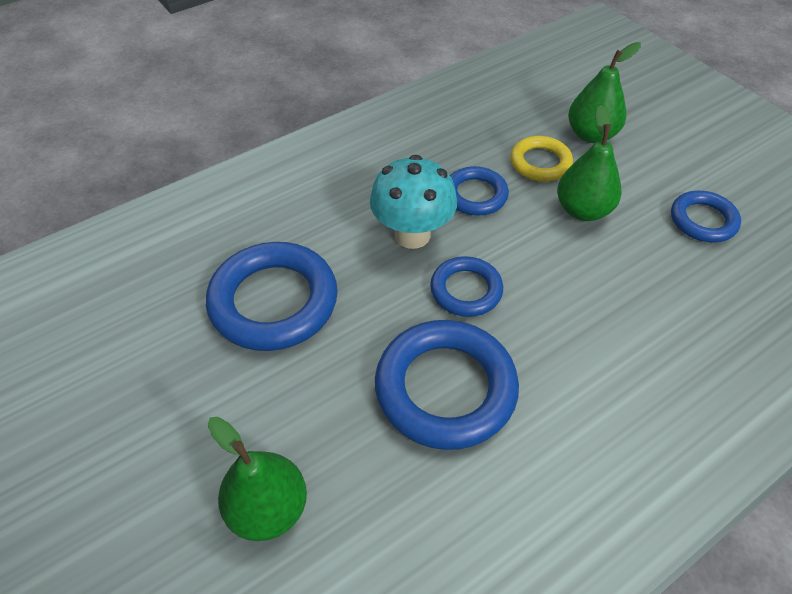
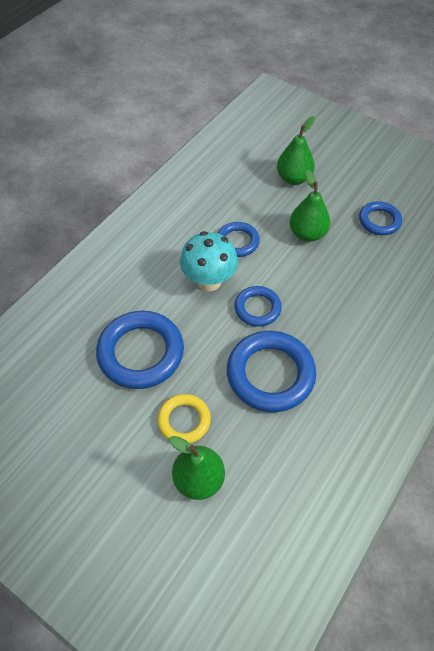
camera: 20 degrees left, 5 degrees up
yellow ring [510,136,573,182] -> yellow ring moved to [158,394,211,443]

